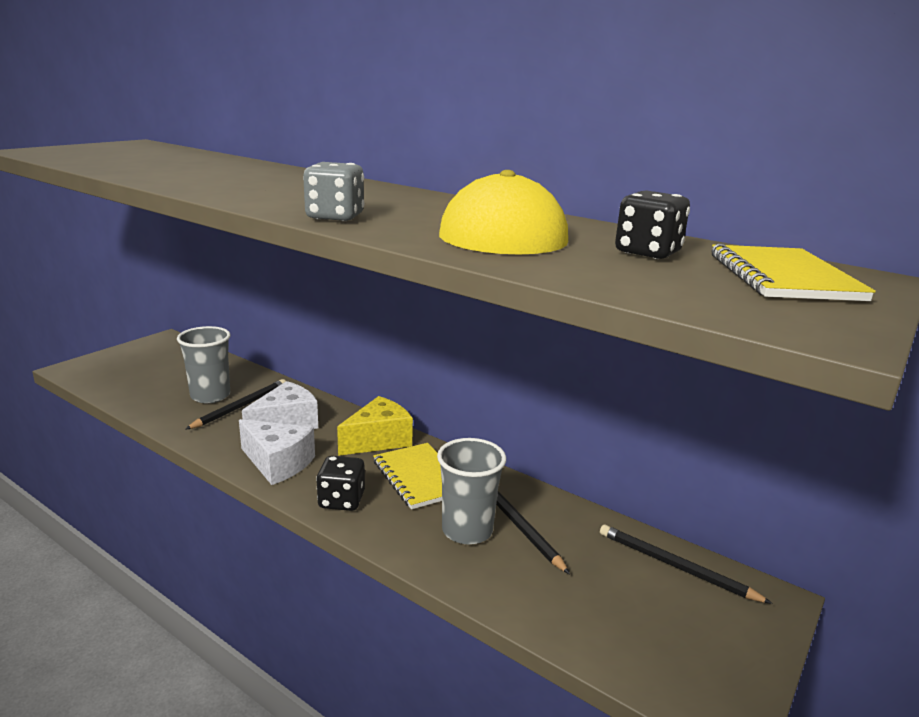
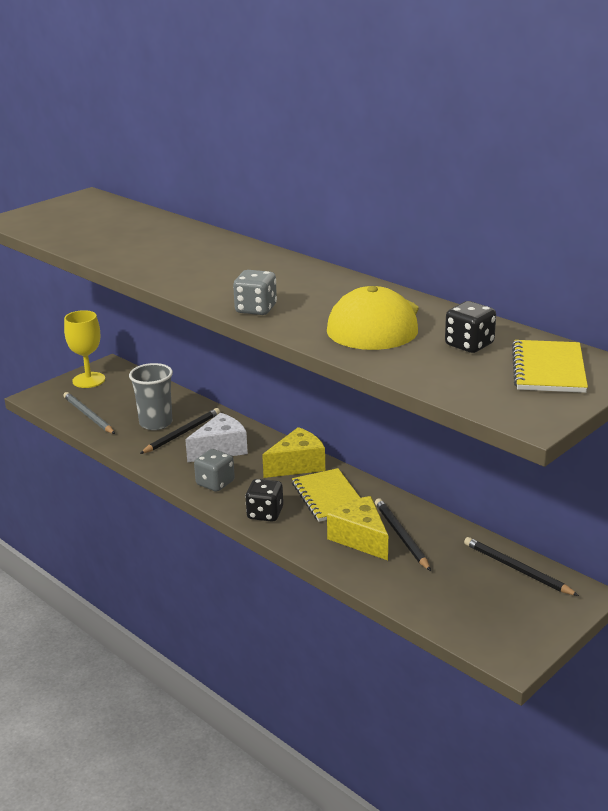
camera: 10 degrees right, 5 degrees up
white cheese [239,419,315,485] -> grey dice [194,449,235,492]
grey cup [437,438,506,544] -> yellow cheese [327,496,388,560]
none -> grey pencil [63,392,115,434]
none -> yellow goblet [64,310,105,388]

